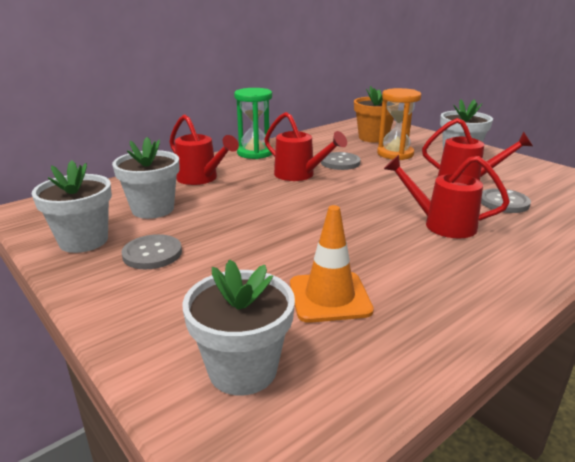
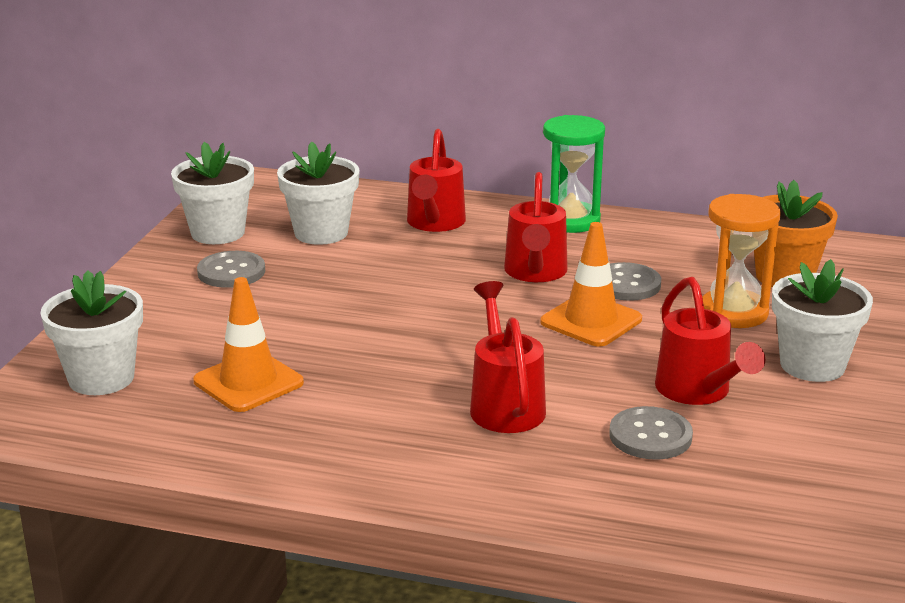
camera: 55 degrees right, 0 degrees up
none -> orange traffic cone [541,222,642,347]

